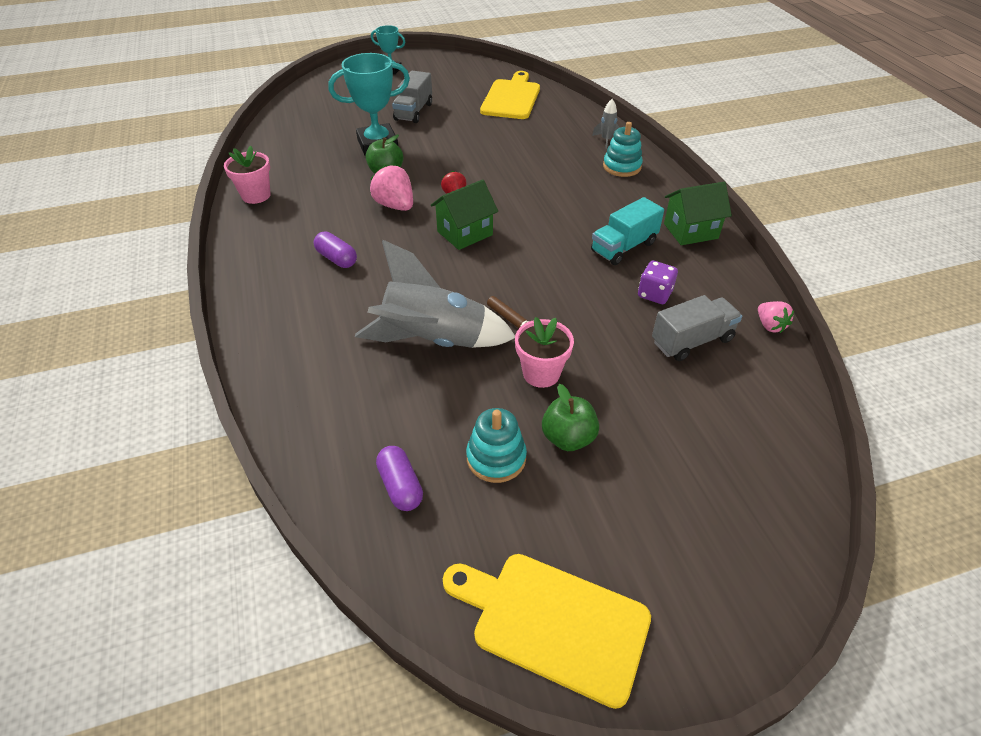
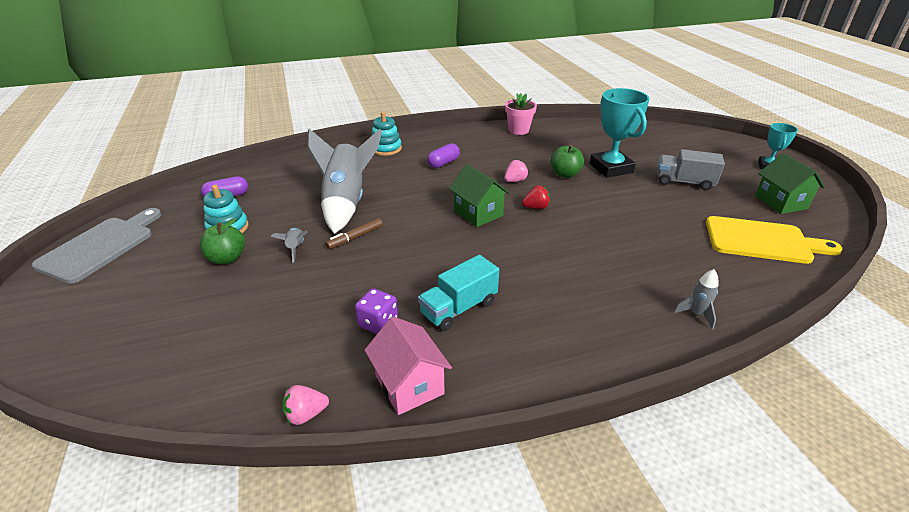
camera: 90 degrees right, 10 degrees down
pink strawberry [370,165,413,211] -> pink strawberry [504,160,528,182], size x0.62
yellow cutting board [443,554,651,709] -> grey cutting board [32,208,162,284]
pink flower pot [515,317,574,388] -> grey rocket [271,228,307,263]
turquoise truck [591,197,664,265] -> turquoise truck turned 90 degrees counterclockwise [418,255,499,331]
turquoise stacking toy [603,122,643,177] -> turquoise stacking toy moved to [371,112,402,156]
grey truck [652,295,742,361] -> none
green house [664,182,732,245] -> green house moved to [755,153,825,214]
none -> pink house [365,316,452,415]

